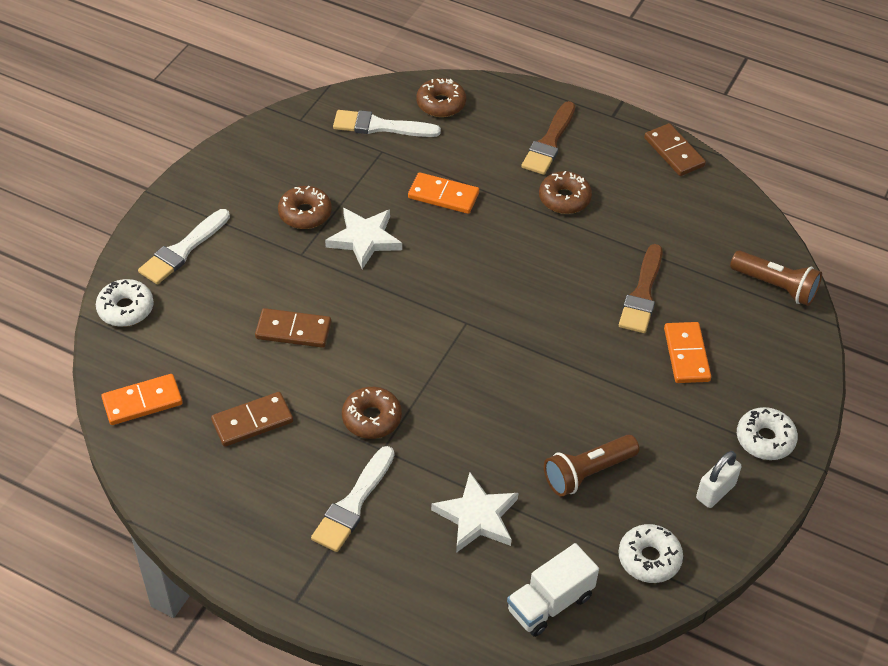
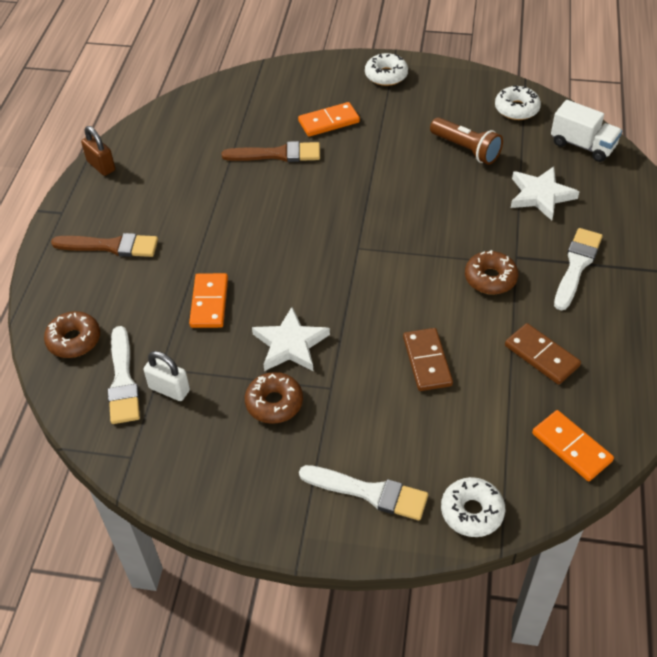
camera: 105 degrees left, 0 degrees up
white brush [311,446,394,552] -> white brush turned 75 degrees counterclockwise [554,228,603,311]
brown donut [539,171,592,214] -> none
brown domino [644,123,706,176] -> brown padlock [81,126,115,176]
white padlock [696,451,742,508] -> white padlock moved to [143,351,190,401]
brown flashlight [730,251,822,306] -> none

